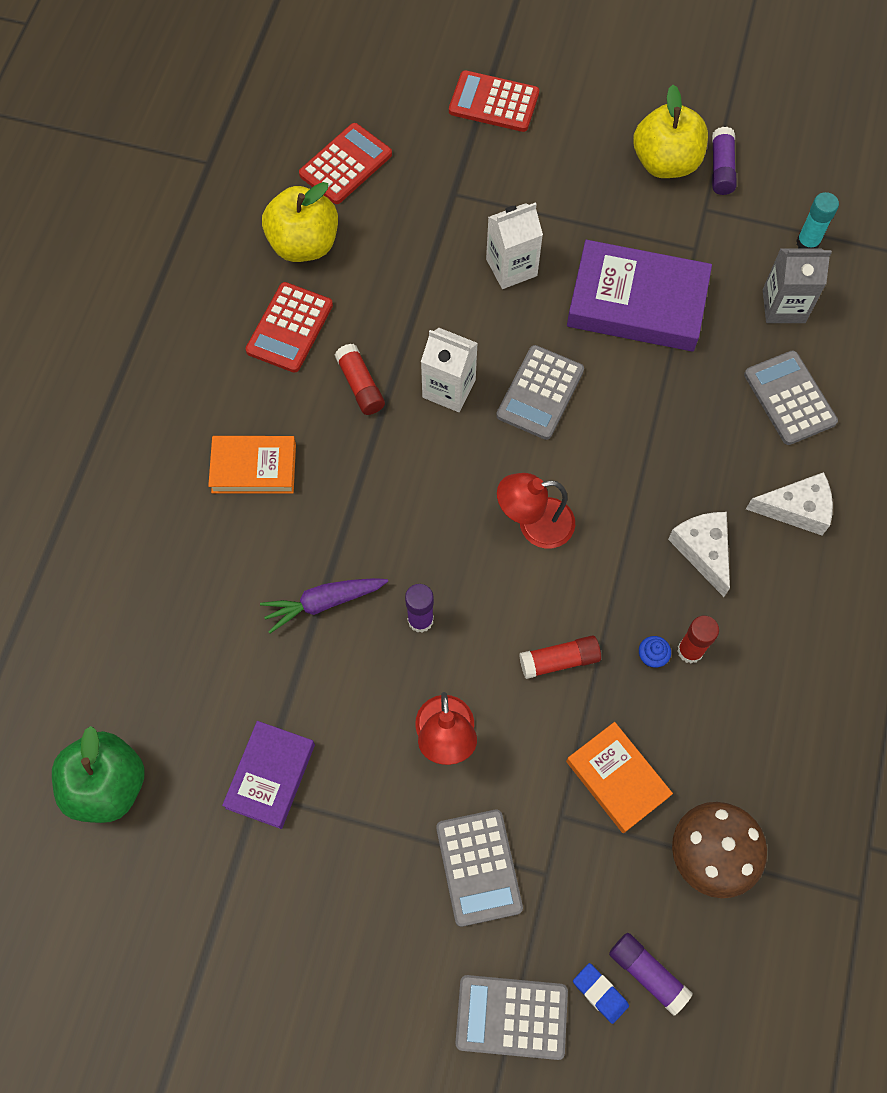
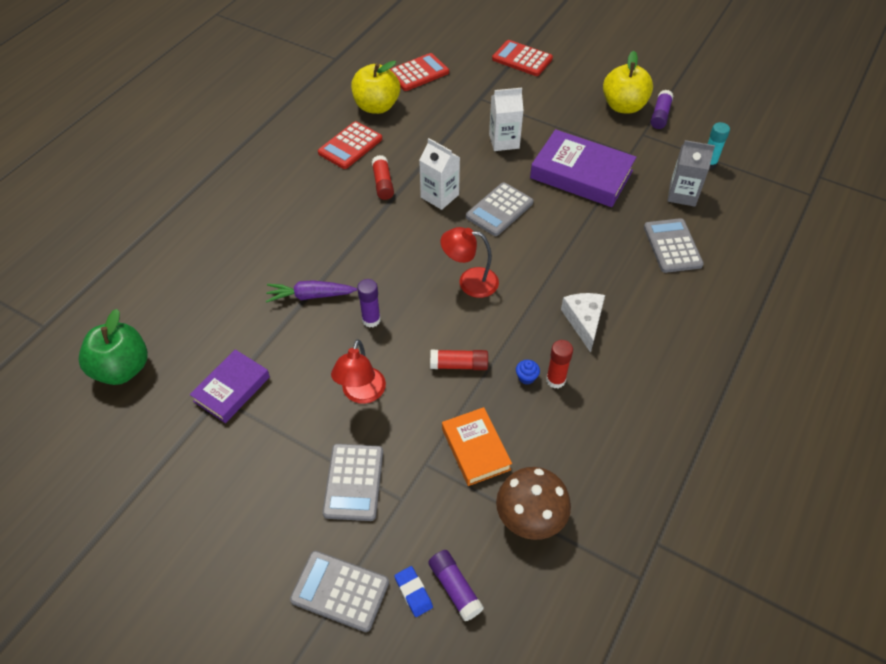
camera: 15 degrees right, 15 degrees down
orange book [208,436,296,494] -> none
white cheese [746,472,833,535] -> none

